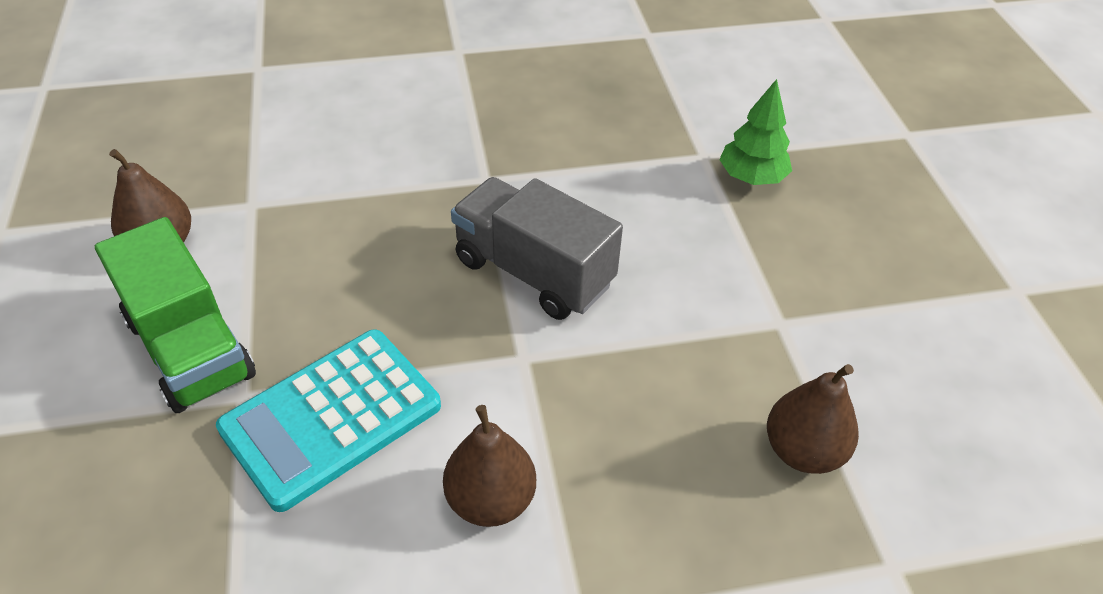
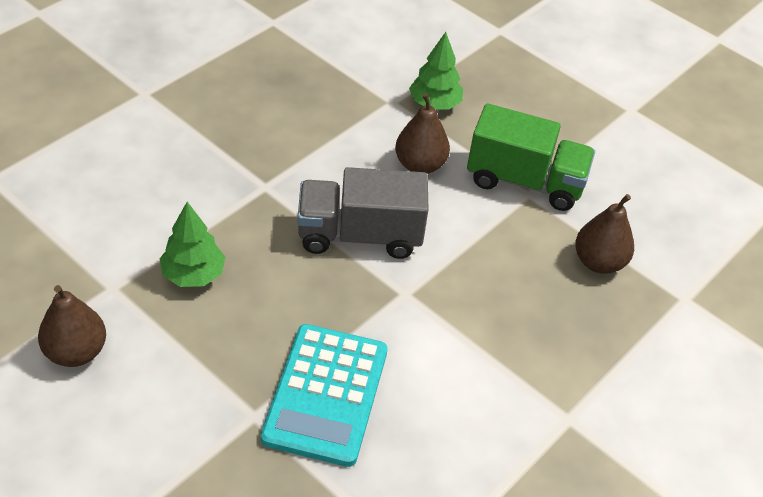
camera: 40 degrees left, 0 degrees up
green truck [95,217,256,413] -> green truck moved to [467,103,595,211]
brown pear [443,405,536,527] -> brown pear moved to [395,93,450,174]
none -> green tree [160,202,226,287]

